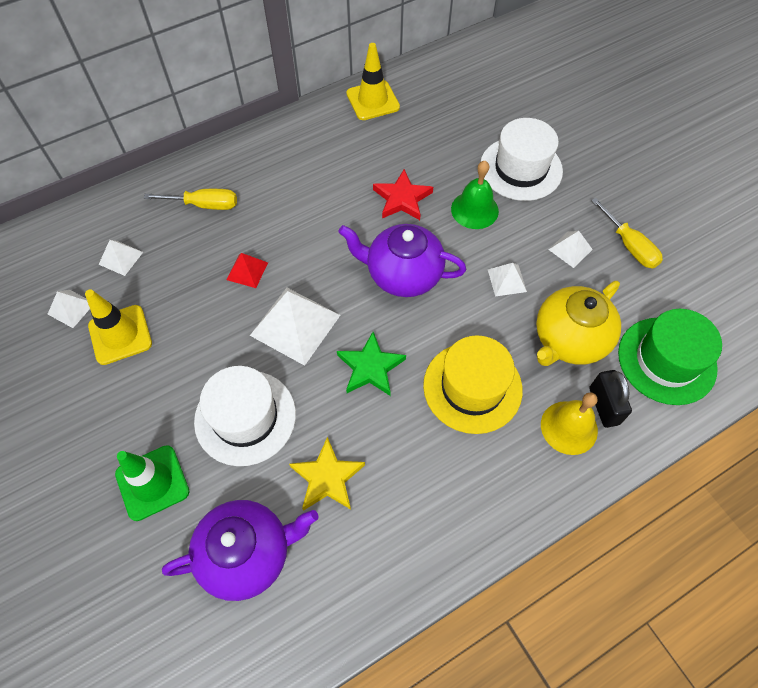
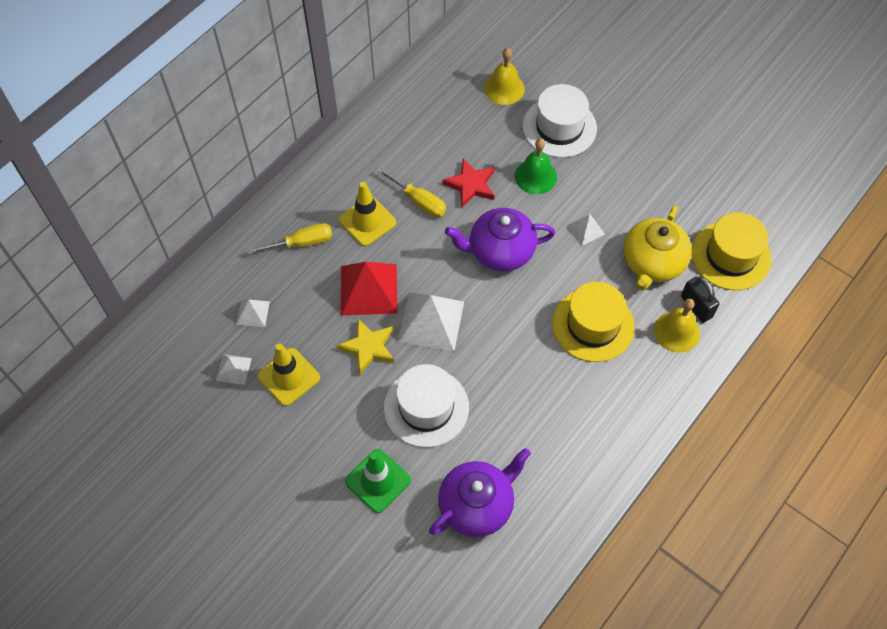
camera: 20 degrees left, 0 degrees up
red pyramid [226,253,268,288] -> red pyramid [341,262,398,315], size x1.95
yellow star [289,437,365,511] -> yellow star moved to [337,319,394,374]
green star [337,332,406,396] -> none
yellow traffic cone [346,43,400,120] -> yellow traffic cone moved to [338,182,396,246]
white pyramid [548,231,593,268] -> none
yellow screwdriver [591,198,663,268] -> yellow screwdriver moved to [377,168,446,217]
green hat [618,309,722,405] -> yellow hat [692,212,772,290]
none -> yellow bell [484,48,525,105]

